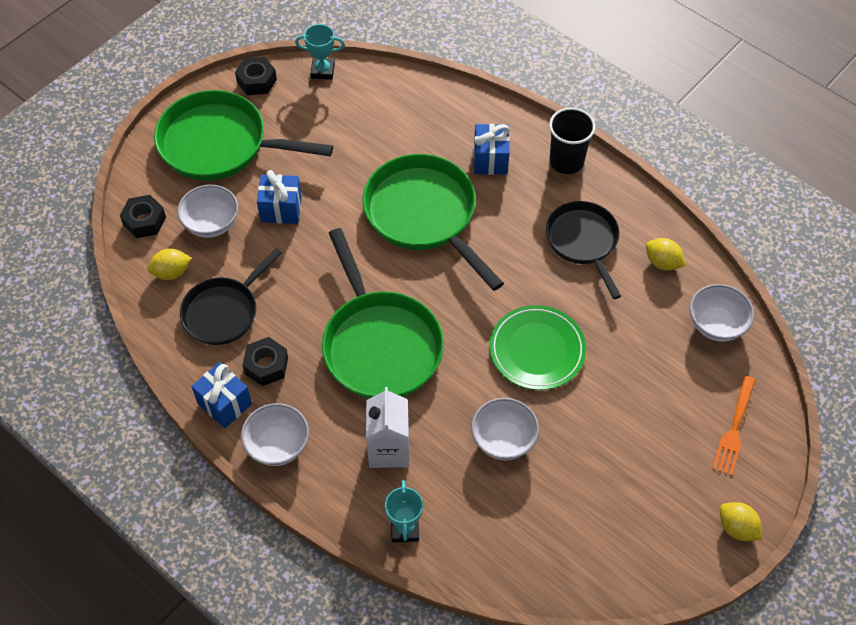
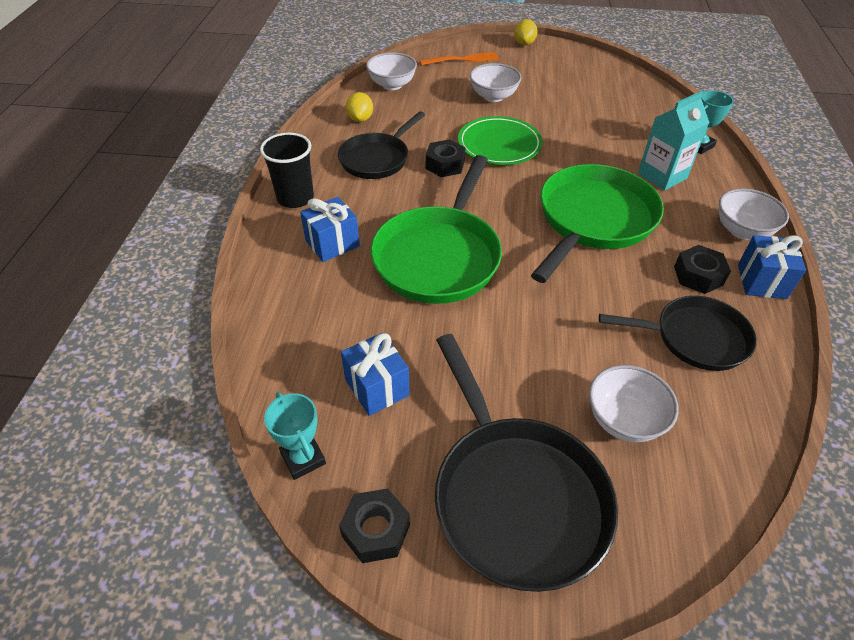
camera: 125 degrees left, 10 degrees down
black nut [120,195,166,238] -> black nut moved to [426,139,466,177]
yellow lemon [147,249,192,280] -> none
green pan [154,90,333,181] -> black pan [435,334,618,592]
blue gift [257,170,302,224] -> blue gift moved to [341,333,410,416]
white carton [366,387,409,468] -> turquoise carton [638,91,710,191]
white bowl [471,398,539,460] -> white bowl moved to [470,63,522,102]

